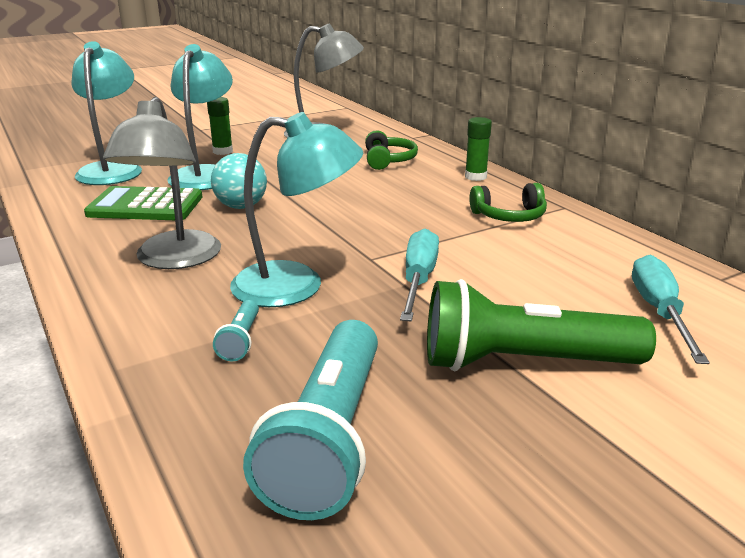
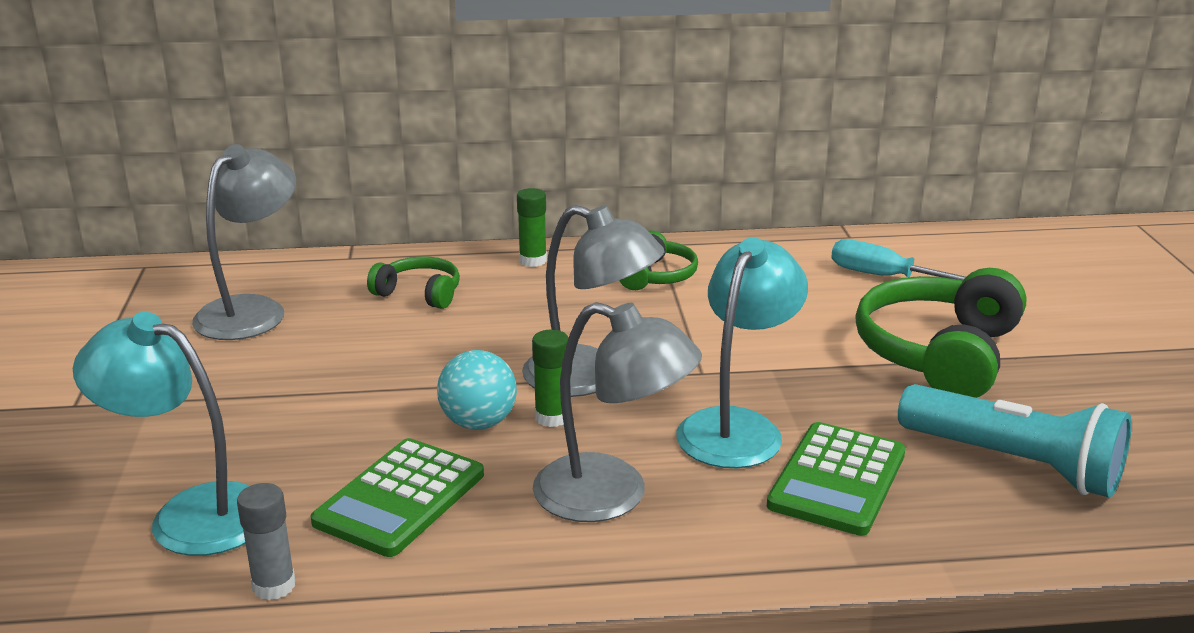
camera: 65 degrees left, 0 degrees up
turquoise lamp [167,44,233,190] -> none
green glue stick [207,97,233,155] -> green glue stick moved to [532,330,568,427]
turquoise flashlight [213,300,259,362] -> green calculator [767,422,906,536]
turquoise screwdriver [400,228,439,321] -> none
green flashlight [427,279,656,371] -> green headphones [855,268,1027,398]
none -> grey glue stick [237,483,296,600]
none -> grey lamp [522,205,665,397]

